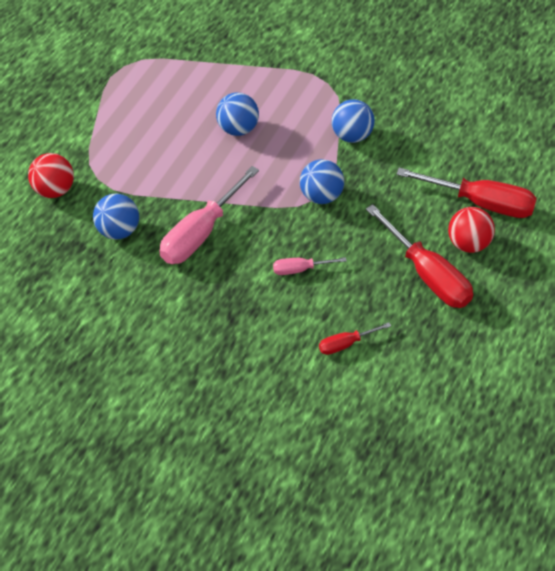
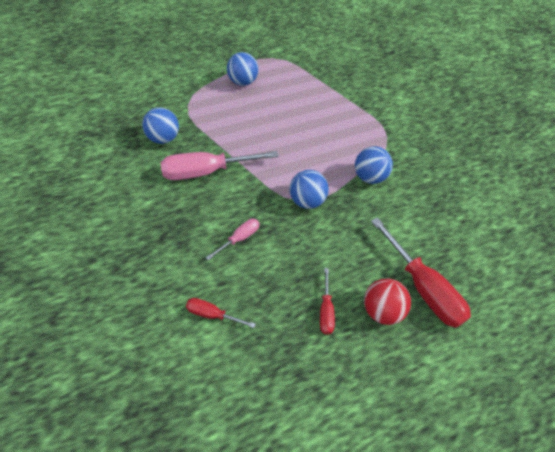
camera: 40 degrees right, 0 degrees up
red ball [28,153,74,198] -> none
blue ball [216,93,259,136] -> blue ball moved to [227,52,258,86]
pink screwdriver [273,257,347,275] -> pink screwdriver turned 105 degrees clockwise [206,219,260,260]
red screwdriver [366,204,473,308] -> red screwdriver [320,268,335,335], size x0.51

